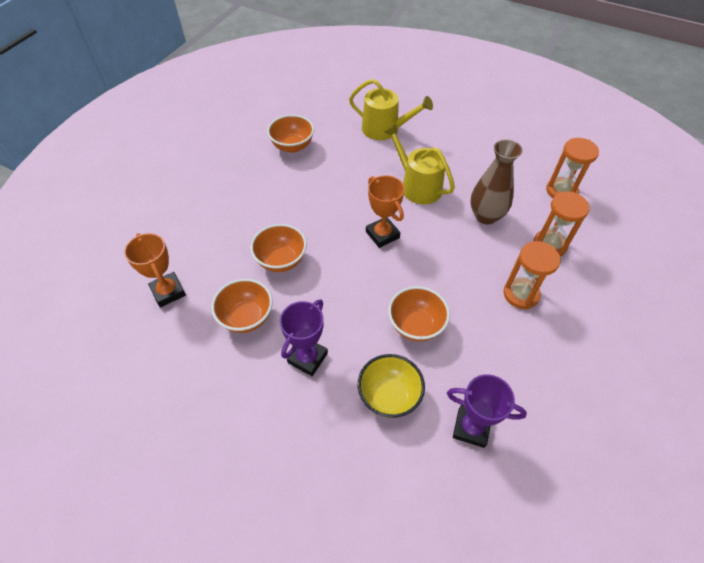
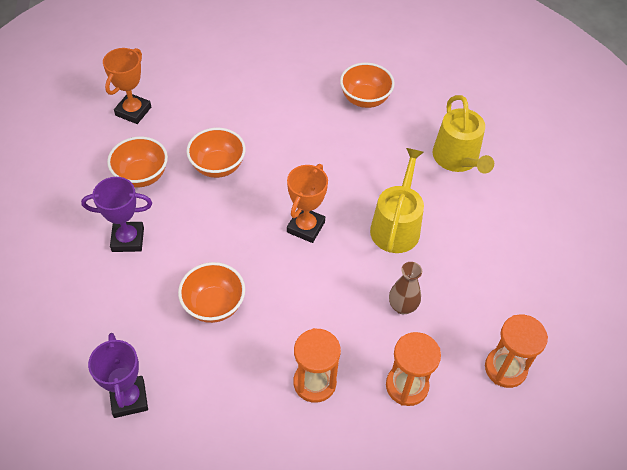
camera: 55 degrees right, 0 degrees up
yellow bowl [358,354,425,418] -> none
brown vase [470,139,523,224] -> brown vase [389,262,422,314], size x0.63

